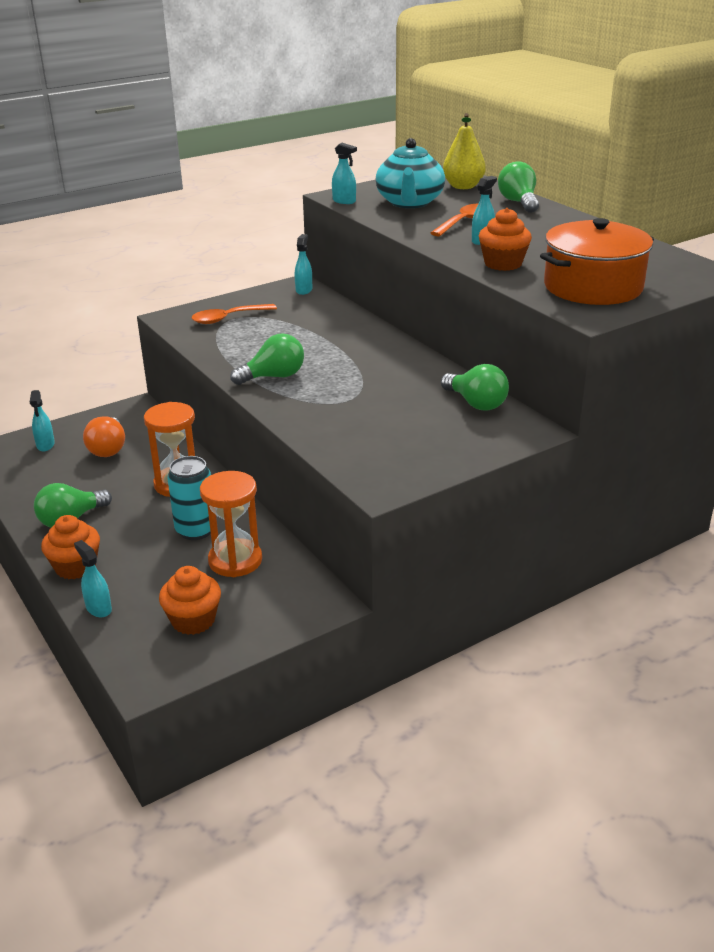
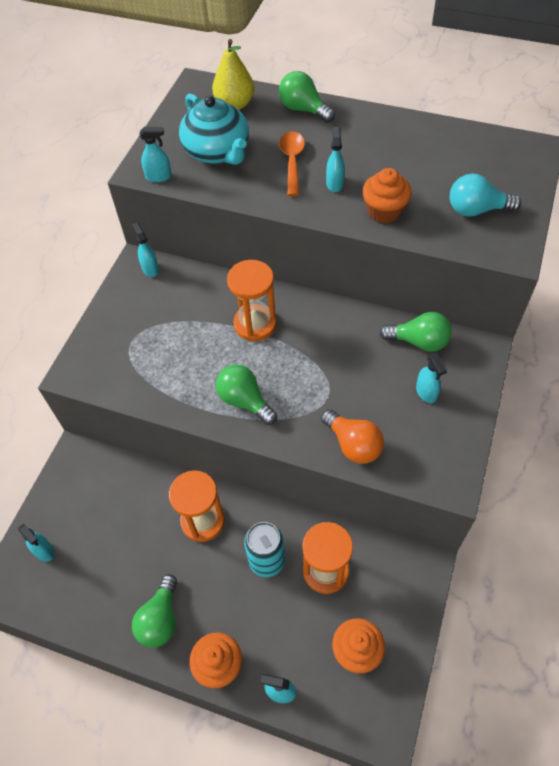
camera: 35 degrees left, 25 degrees up
orange light bulb [83,416,125,457] -> orange light bulb moved to [321,409,384,464]
orange spoon [191,304,277,324] -> none
green light bulb [230,333,304,385] -> green light bulb turned 75 degrees counterclockwise [216,364,277,425]
orange pot [540,218,654,305] -> turquoise light bulb [450,174,521,217]
none -> orange hourglass [227,260,277,341]
none -> turquoise spray bottle [416,353,447,403]

